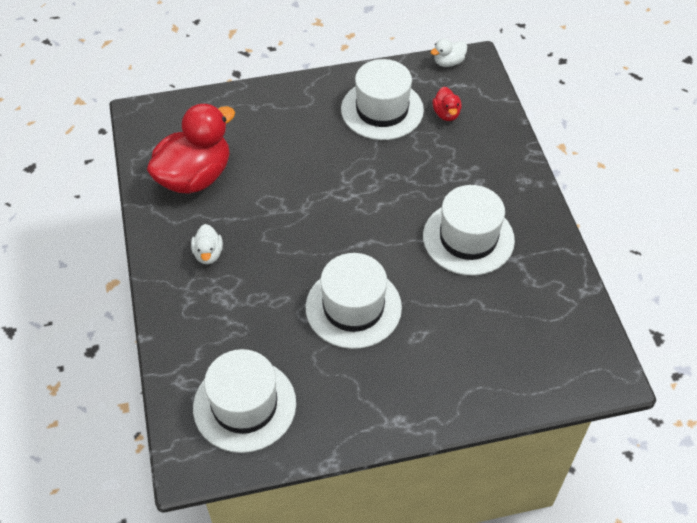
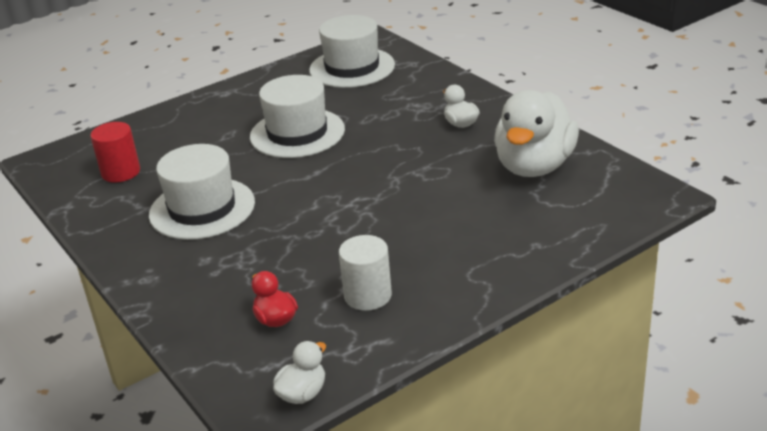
camera: 160 degrees right, 20 degrees down
red duck [147,103,235,194] -> white duck [494,90,579,177]
white hat [341,59,424,140] -> white cylinder [339,235,392,311]
none -> red cylinder [90,122,140,183]

